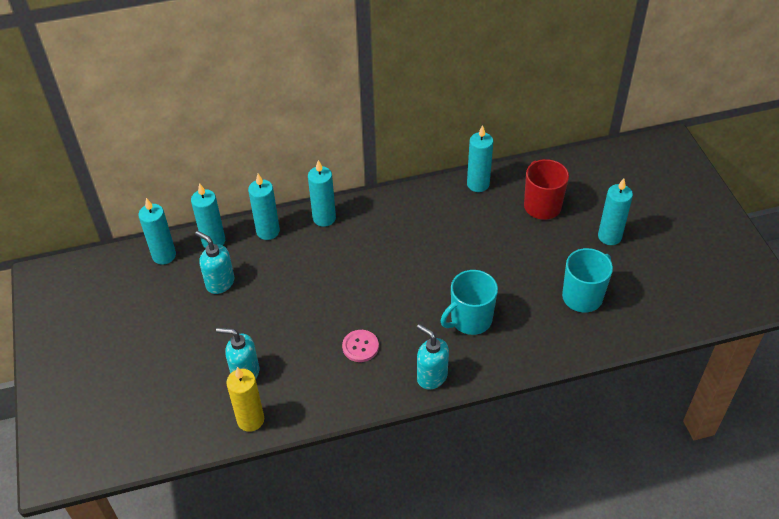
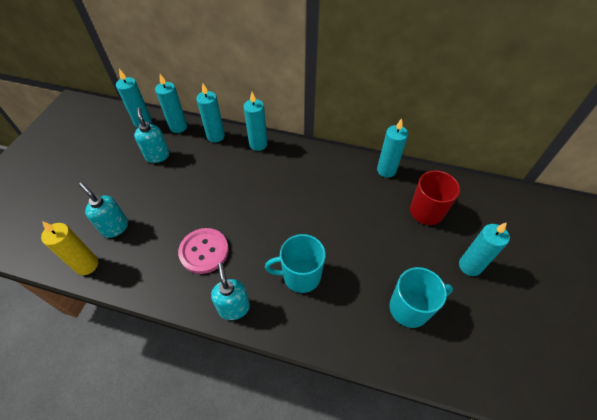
camera: 30 degrees right, 5 degrees up
pink button [342,330,379,362] -> pink button [178,228,229,274], size x1.54

